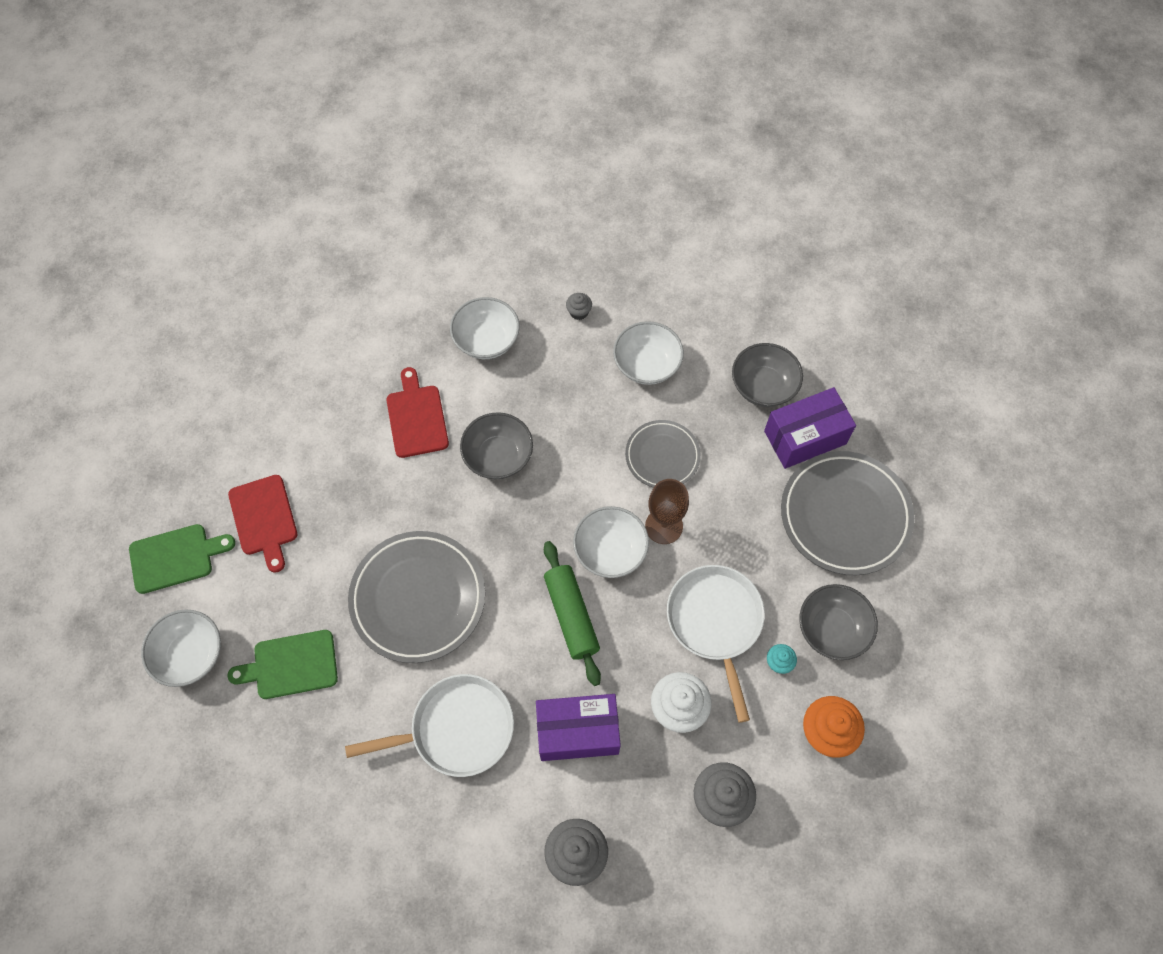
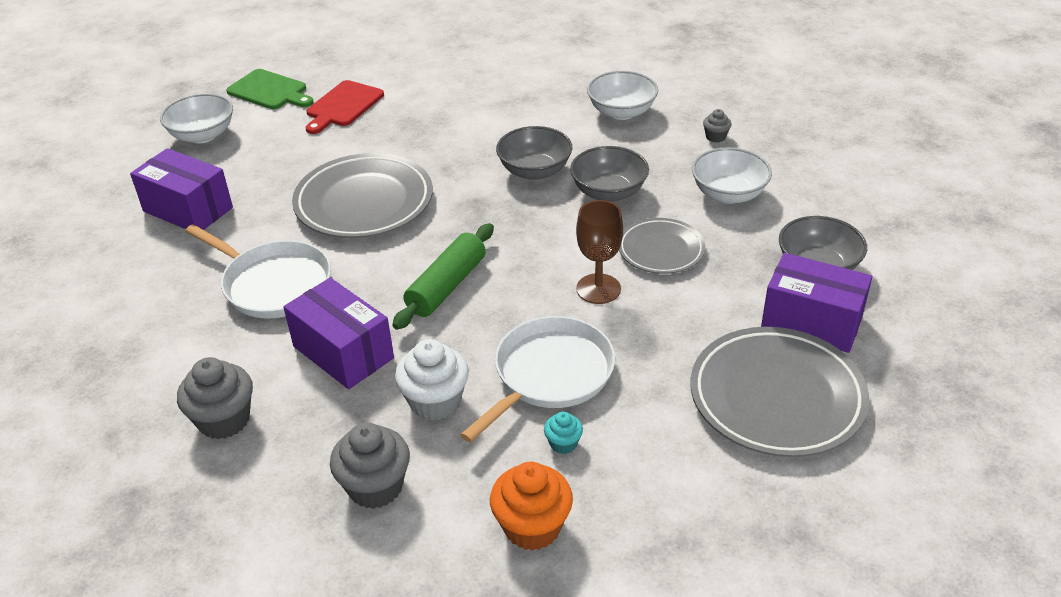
camera: 50 degrees right, 25 degrees down
green cutting board [227,630,338,699] -> none
red cutting board [386,367,449,458] -> none
white bowl [573,506,649,578] -> none
grey bowl [799,584,878,660] -> grey bowl moved to [570,146,649,202]
none -> purple box [130,148,233,230]

